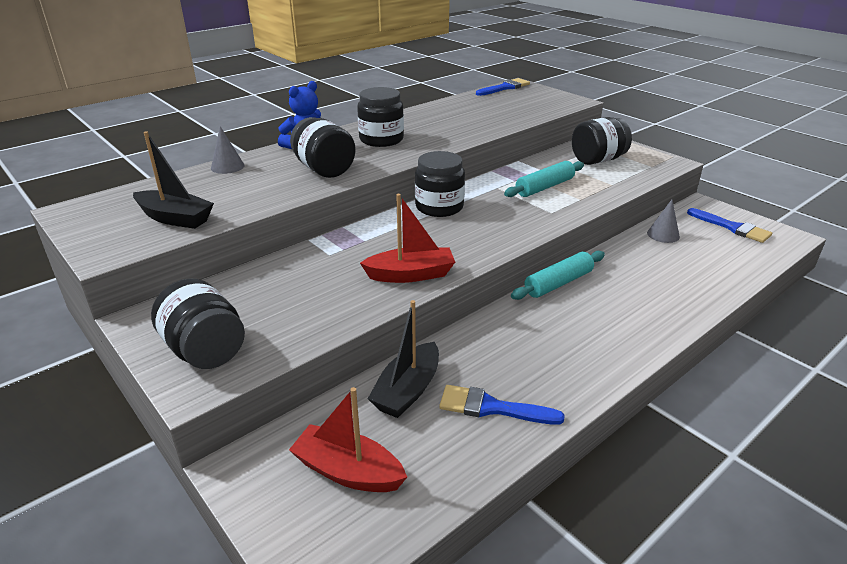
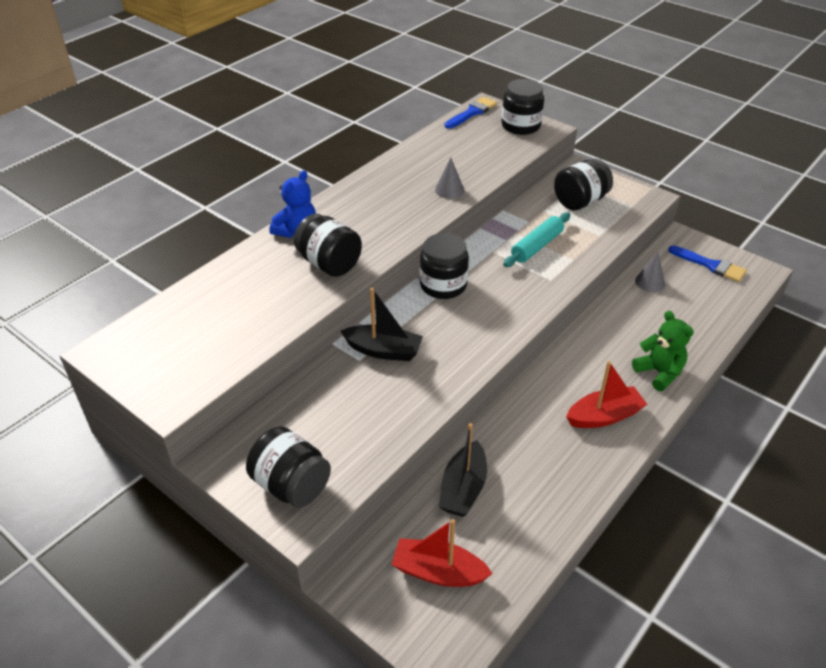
camera: 10 degrees left, 10 degrees up
black boat [133,131,214,229] -> black boat moved to [341,288,423,361]
grey cone [211,126,245,174] -> grey cone moved to [435,158,464,199]
black jar [357,87,404,147] -> black jar moved to [501,79,544,135]
red boat [360,194,455,283] -> red boat moved to [566,361,647,428]
blue brush [439,385,565,425] -> none
turquoise rolling pin [511,251,605,300] -> none
none -> green teddy bear [632,311,694,391]

